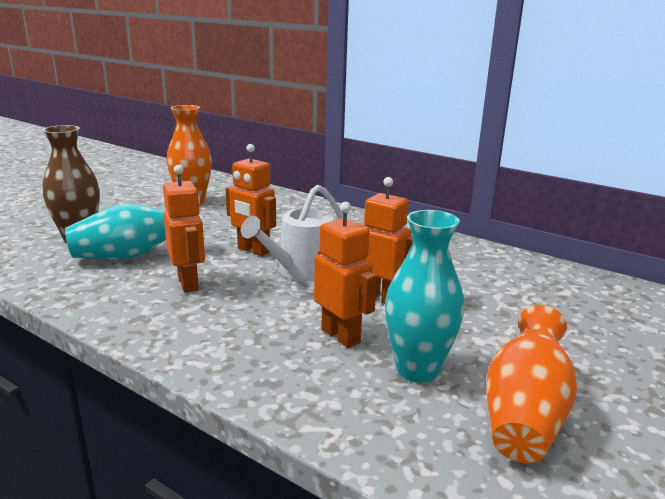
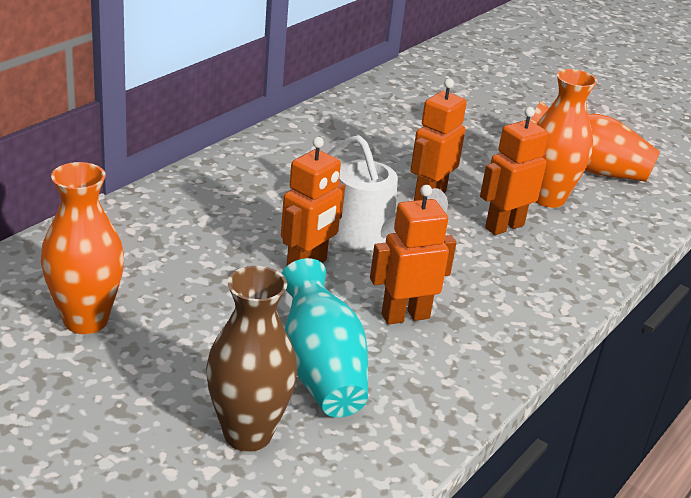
camera: 90 degrees left, 10 degrees up
turquoise vase [385,210,464,383] -> orange vase [536,69,597,208]

